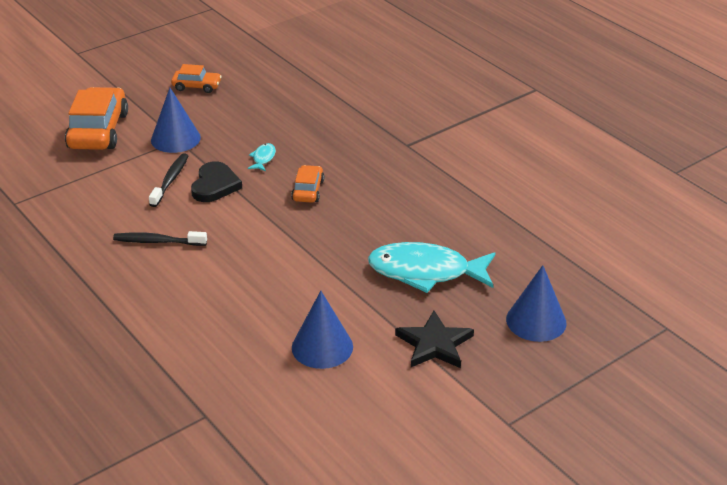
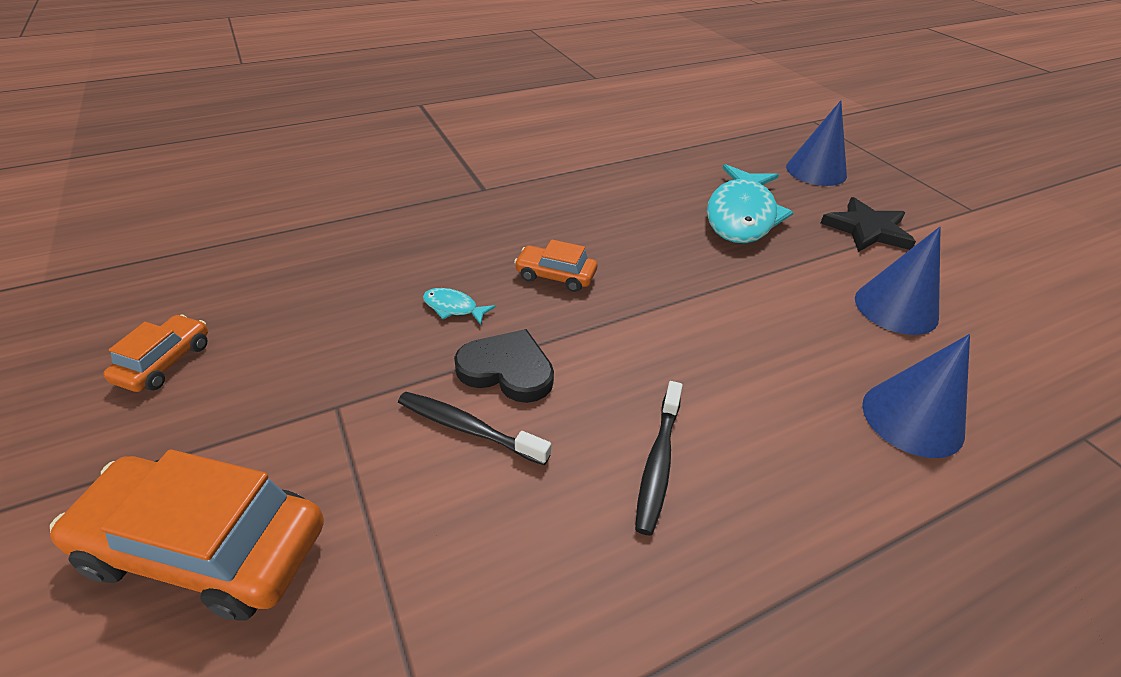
camera: 80 degrees left, 5 degrees up
blue cone [151,88,201,153] -> blue cone moved to [862,334,970,458]

